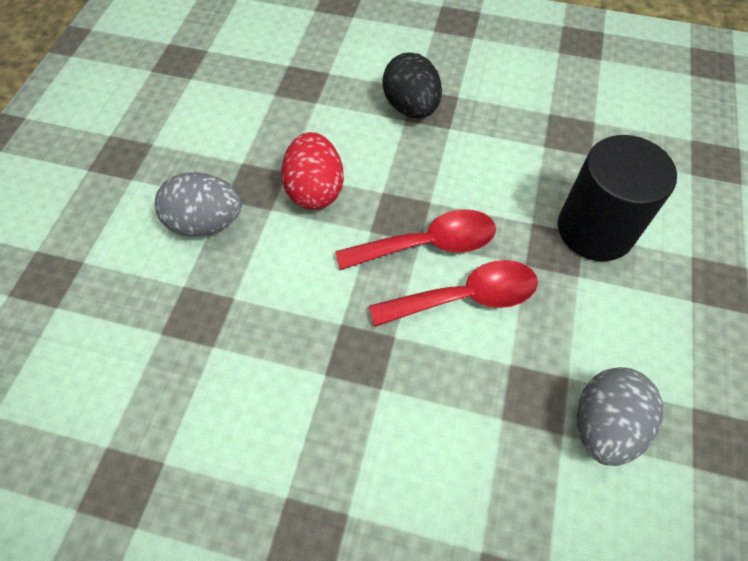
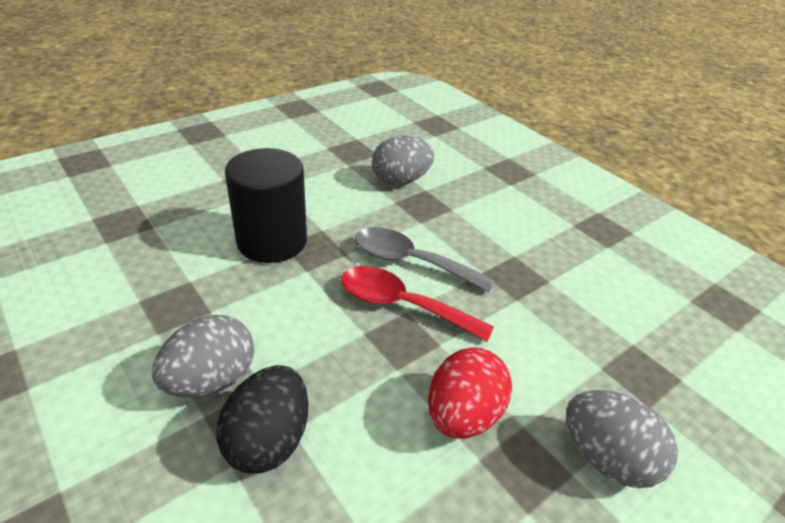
camera: 145 degrees left, 20 degrees down
red spoon [369,260,538,327] -> grey spoon [355,227,495,293]
none -> grey egg [152,315,254,398]

